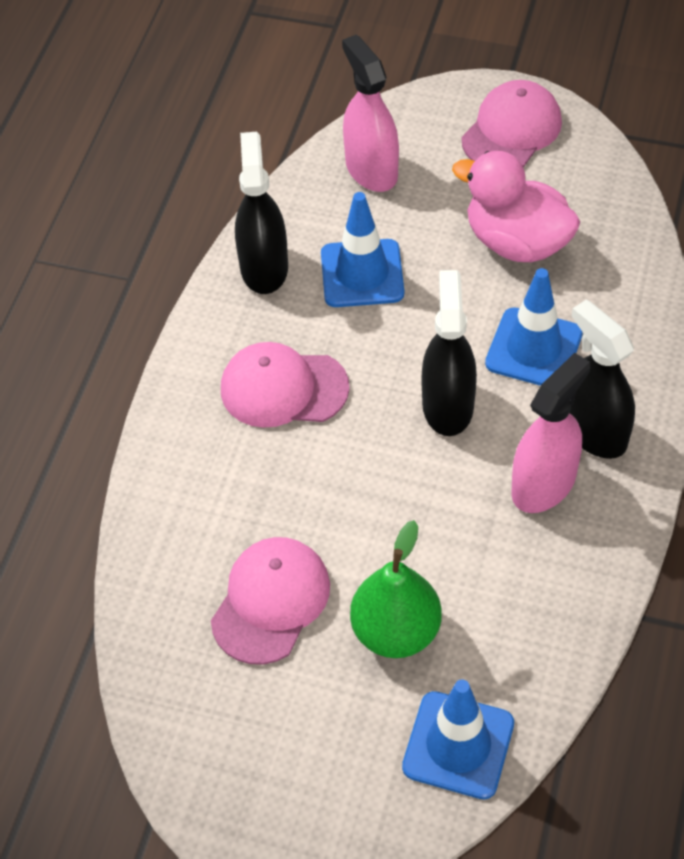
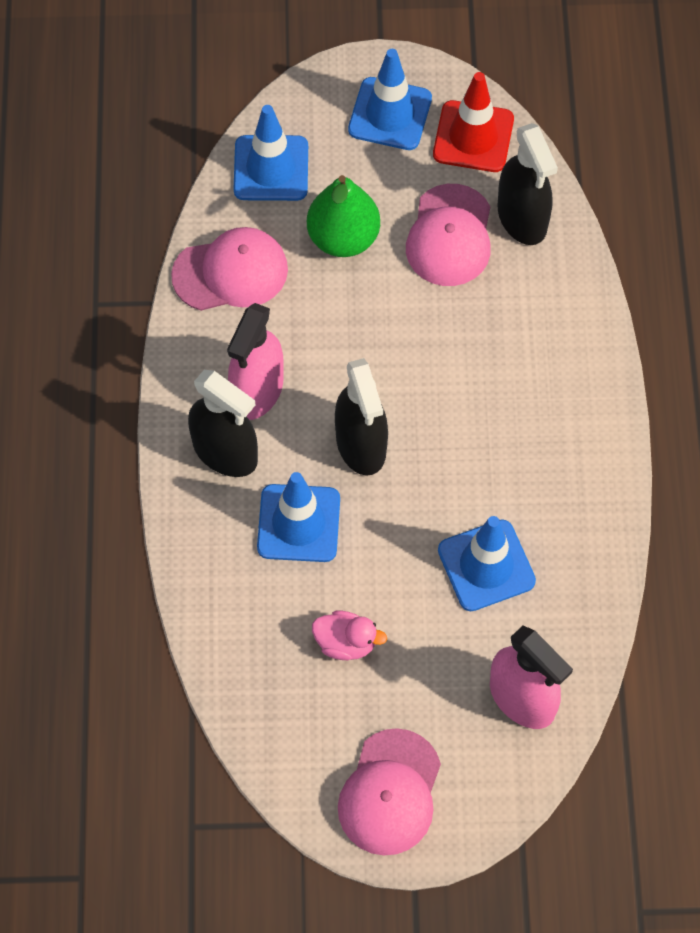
camera: 160 degrees right, 10 degrees up
pink cap [221,342,350,428] -> pink cap moved to [171,227,288,311]
black spray bottle [235,132,288,294] -> black spray bottle moved to [498,123,558,245]
pink duck [452,151,580,263] -> pink duck [312,610,387,660], size x0.54
none -> blue traffic cone [348,49,432,150]
none -> red traffic cone [433,72,514,172]

